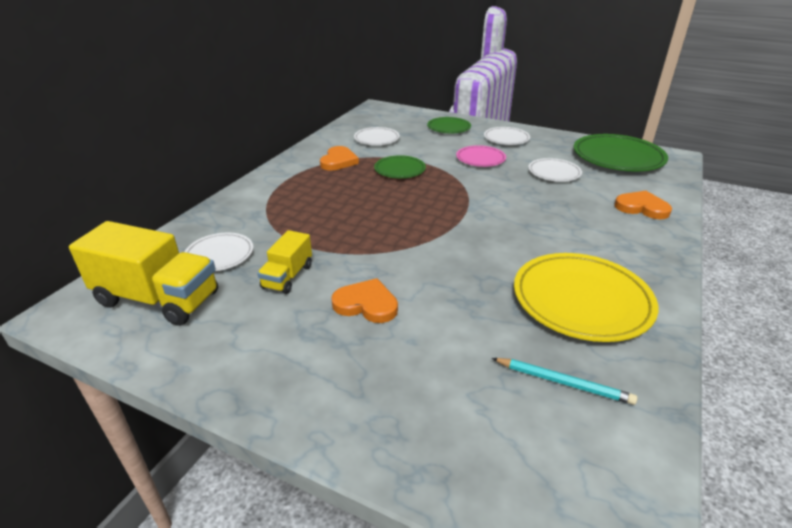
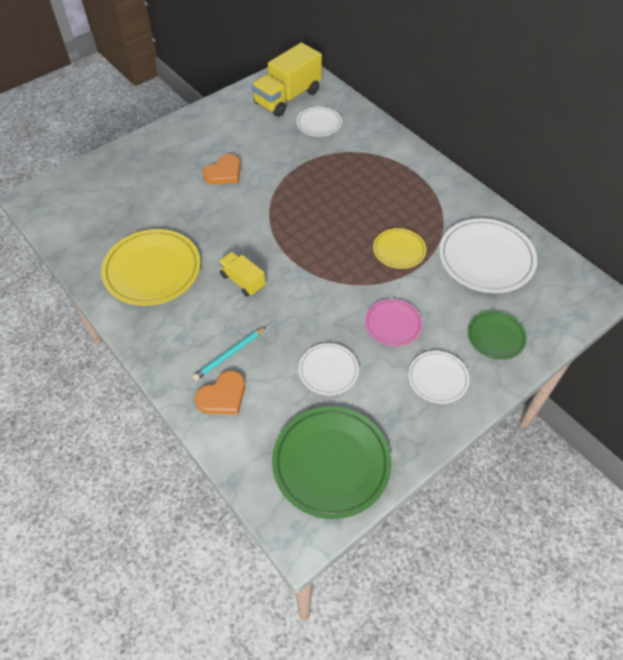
camera: 115 degrees right, 20 degrees up
yellow truck [257,230,312,294] -> yellow truck moved to [218,252,265,297]
orange heart [320,146,359,171] -> none
white plate [354,127,400,145] -> white plate [439,218,537,293], size x1.80
green plate [374,155,426,178] -> yellow plate [373,228,426,269]
turquoise pencil [492,358,637,405] -> turquoise pencil moved to [192,327,266,381]

